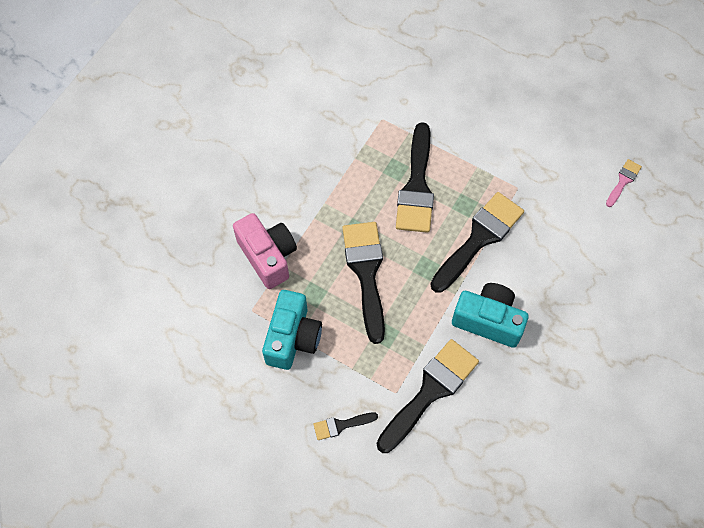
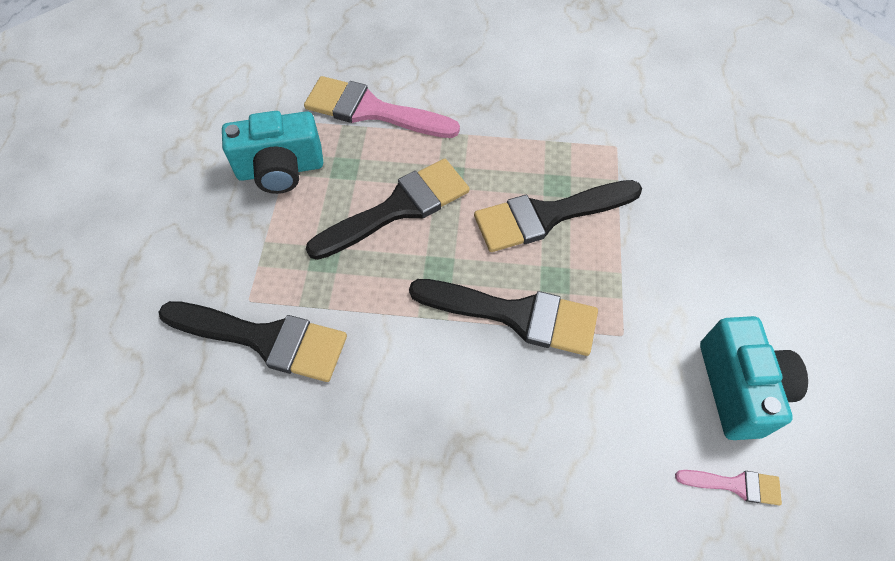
camera: 65 degrees right, 5 degrees down
pink camera [233,213,297,289] -> pink brush [304,76,460,138]
black brush [313,412,378,440] -> none
turquoise camera [452,283,529,348] -> turquoise camera moved to [700,316,808,440]

